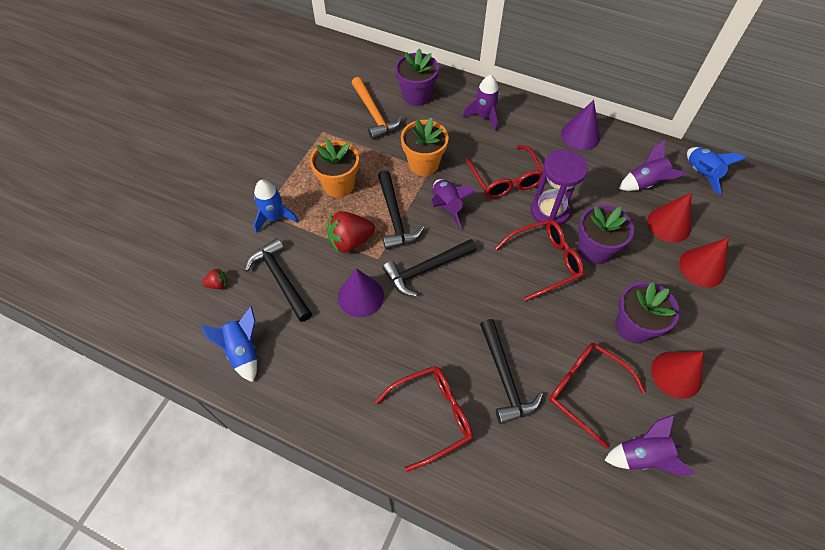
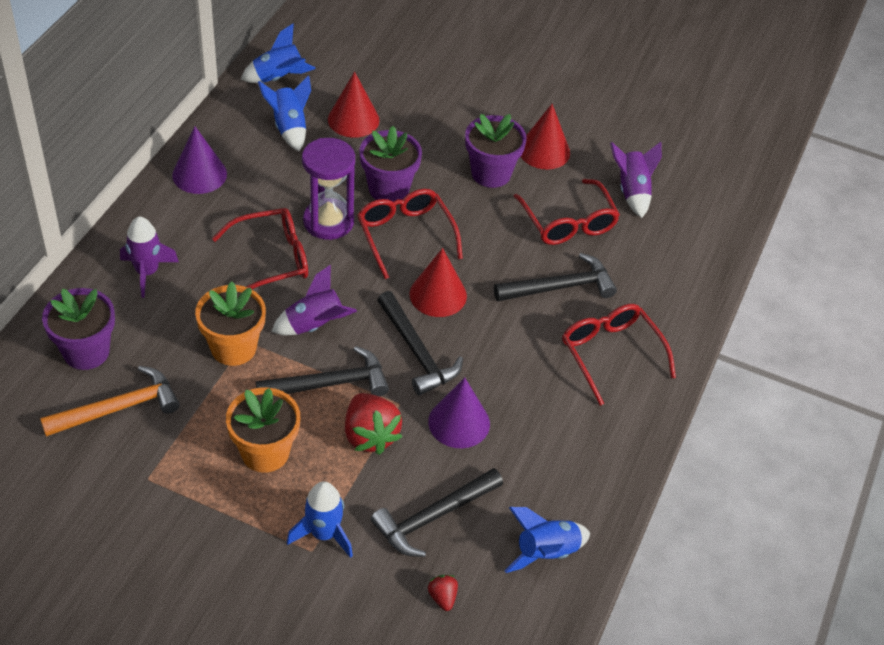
camera: 95 degrees left, 10 degrees down
red glasses [549,343,646,448] -> red glasses turned 60 degrees counterclockwise [513,179,620,245]
purple rocket [619,140,687,191] -> blue rocket [258,75,311,151]
red cone [679,238,729,287] -> red cone moved to [410,248,467,317]

